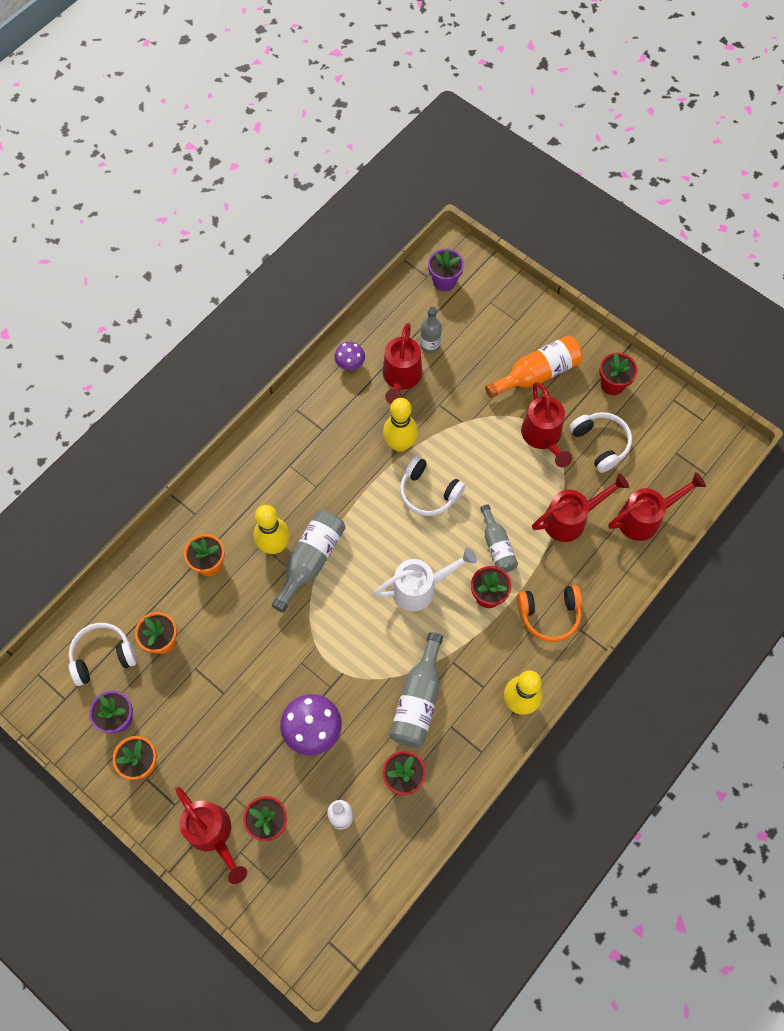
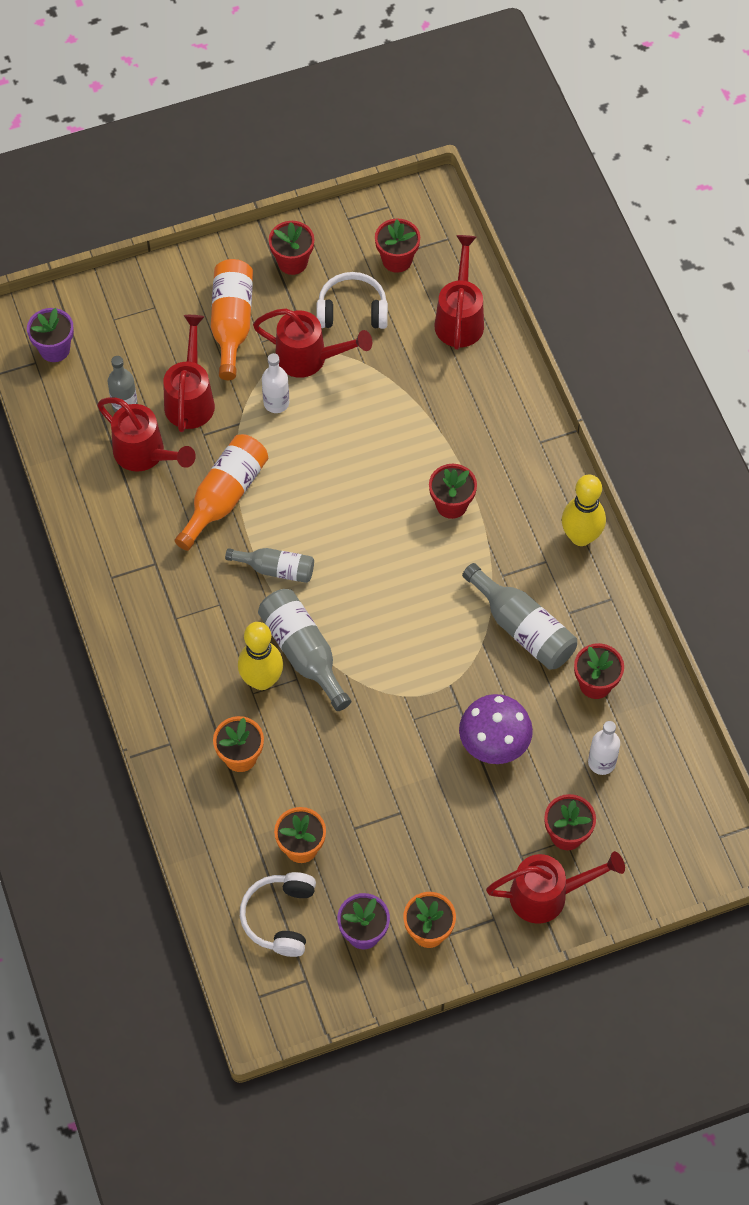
camera: 60 degrees left, 5 degrees down
purple mushroom [335,342,365,370] -> none
white watering can [374,547,477,611] -> none
yellow bowling pin [383,398,418,452] -> orange bottle [174,434,268,551]
white headphones [400,456,465,516] -> none
grey bottle [480,504,518,572] -> grey bottle moved to [225,548,314,583]
orange headphones [517,585,582,642] -> none
red watering can [532,473,629,542] -> red watering can moved to [163,315,215,432]
none -> white bottle [262,353,289,413]
none -> red flower pot [375,219,420,273]

